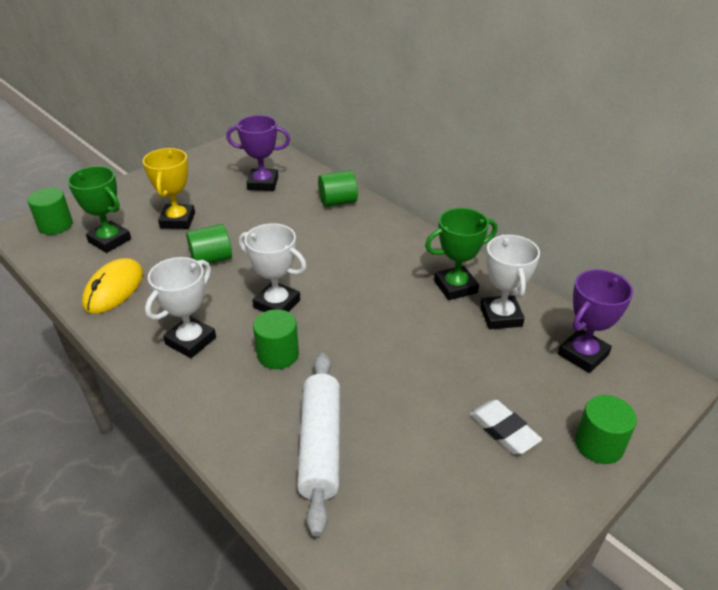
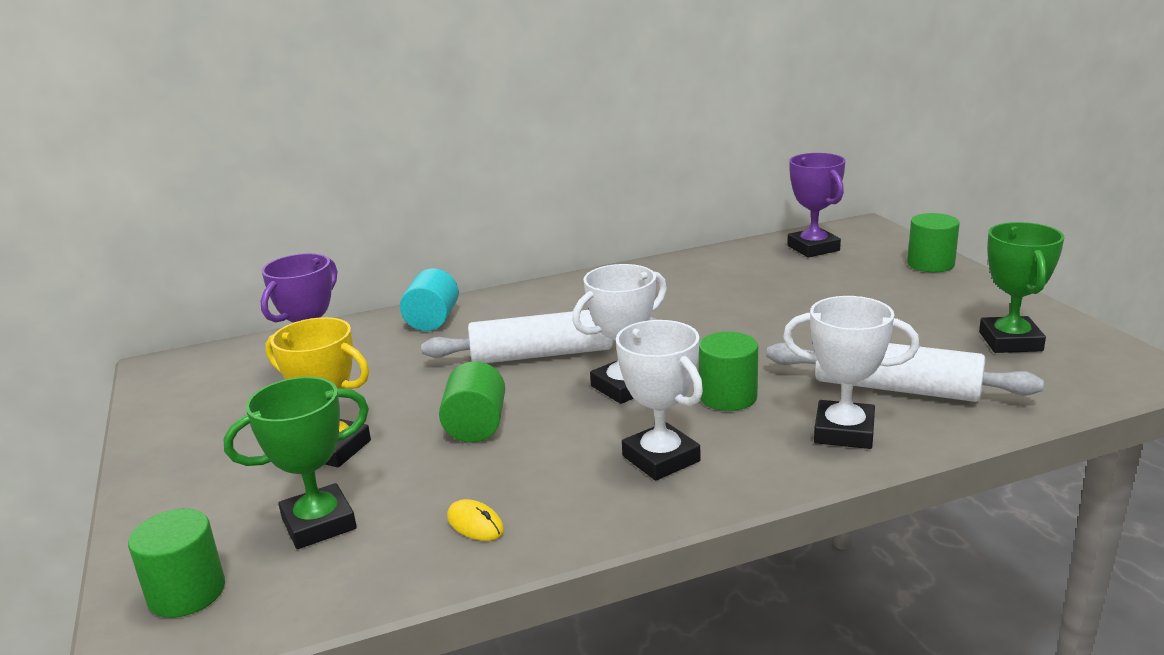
camera: 65 degrees left, 15 degrees down
yellow mouse [82,258,143,314] -> yellow mouse [447,499,504,541], size x0.49
green cylinder [318,170,358,207] -> turquoise cylinder [400,268,459,331]
green trophy [425,208,497,300] -> green trophy moved to [979,222,1064,353]
white eraser [470,400,542,455] -> none
white trophy [480,234,540,329] -> white trophy moved to [783,296,919,449]
none -> white rolling pin [421,310,656,363]

